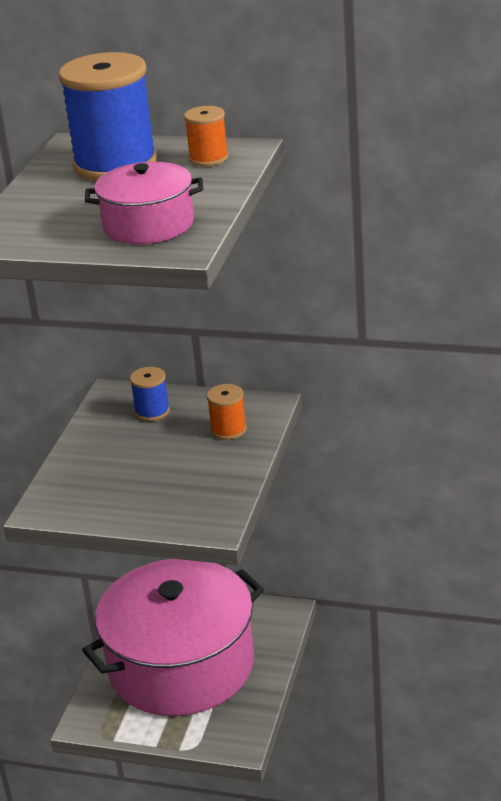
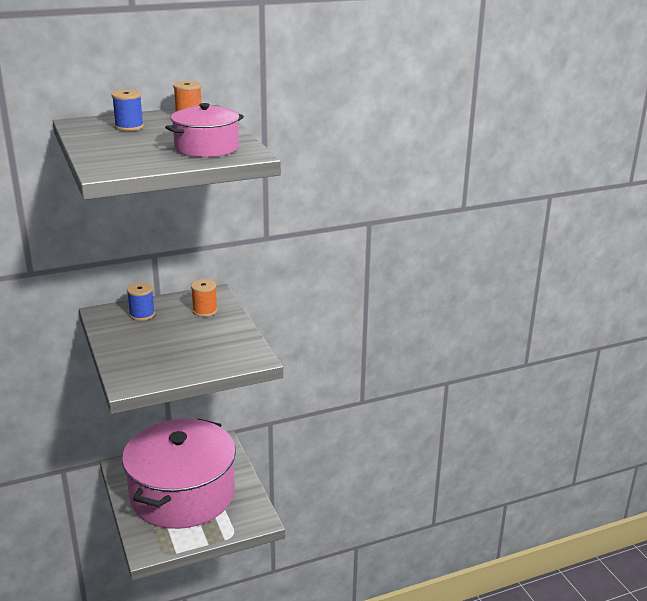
camera: 40 degrees left, 5 degrees down
blue spool [59,52,157,181] -> blue spool [112,90,144,131], size x0.47

